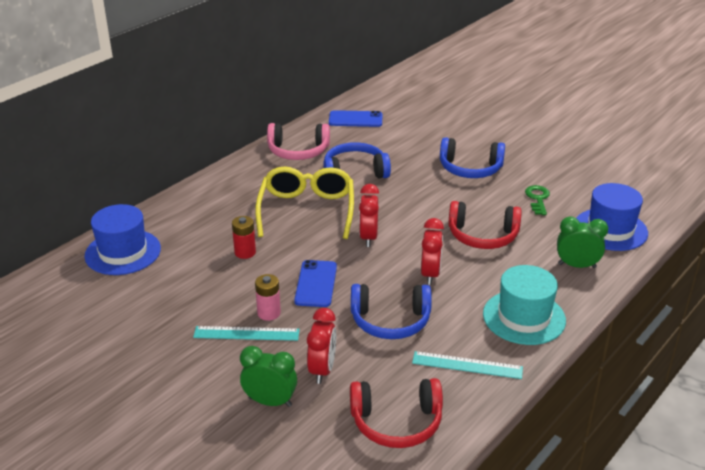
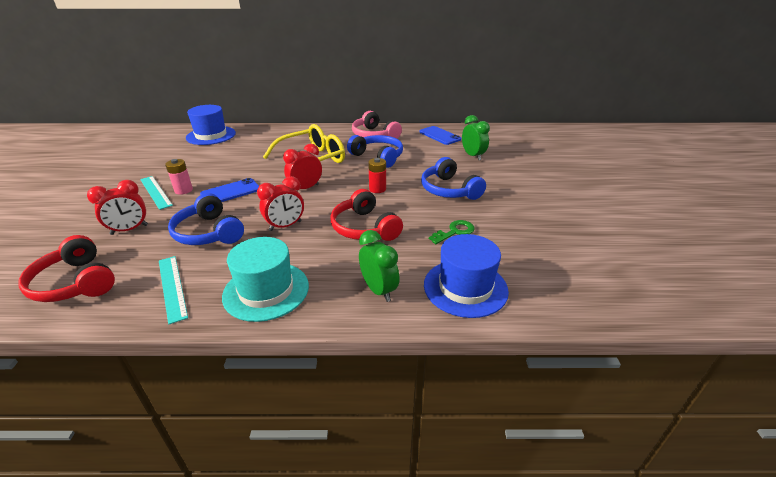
camera: 50 degrees right, 0 degrees up
red battery [232,216,256,259] -> red battery moved to [368,158,386,193]
green clock [240,346,297,407] -> green clock moved to [462,115,490,160]

